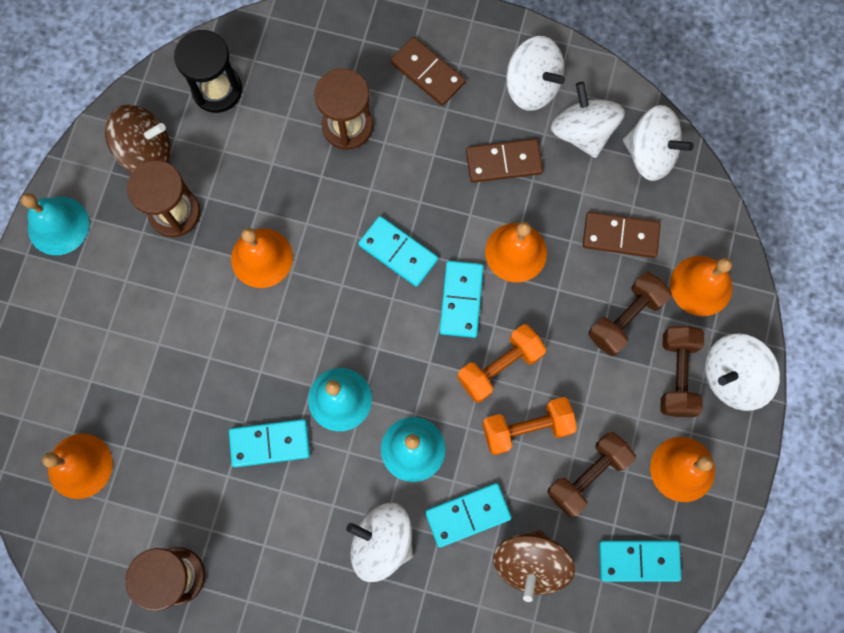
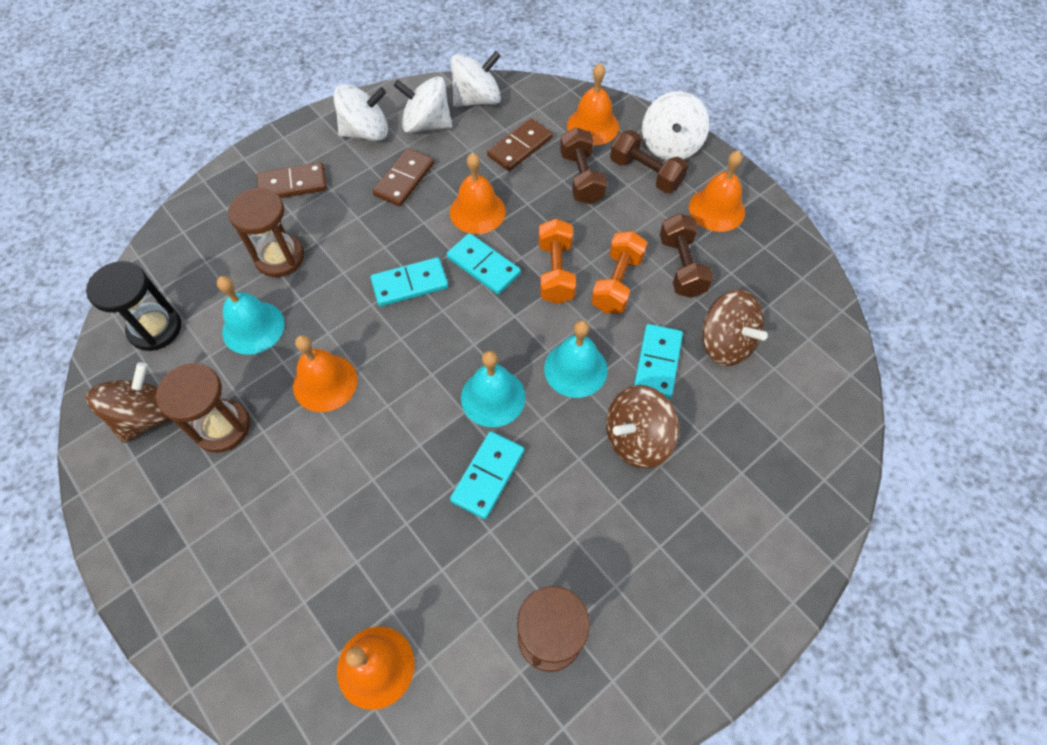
camera: 55 degrees left, 15 degrees down
turquoise bell [21,193,89,255] -> turquoise bell moved to [217,276,285,355]
white spinning top [346,503,413,582] -> brown spinning top [606,385,679,469]
turquoise domino [599,540,681,582] -> none

